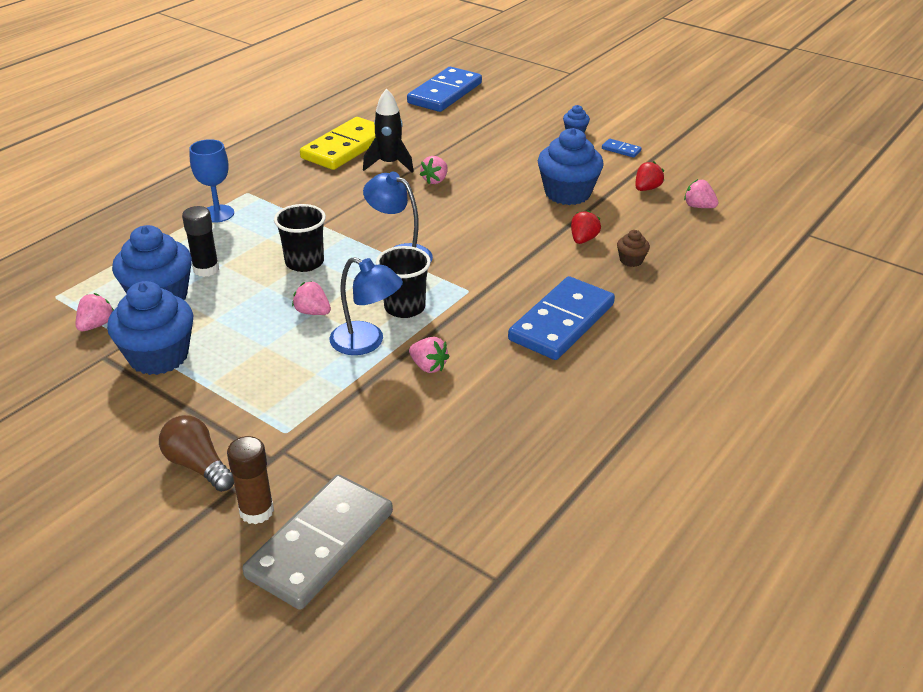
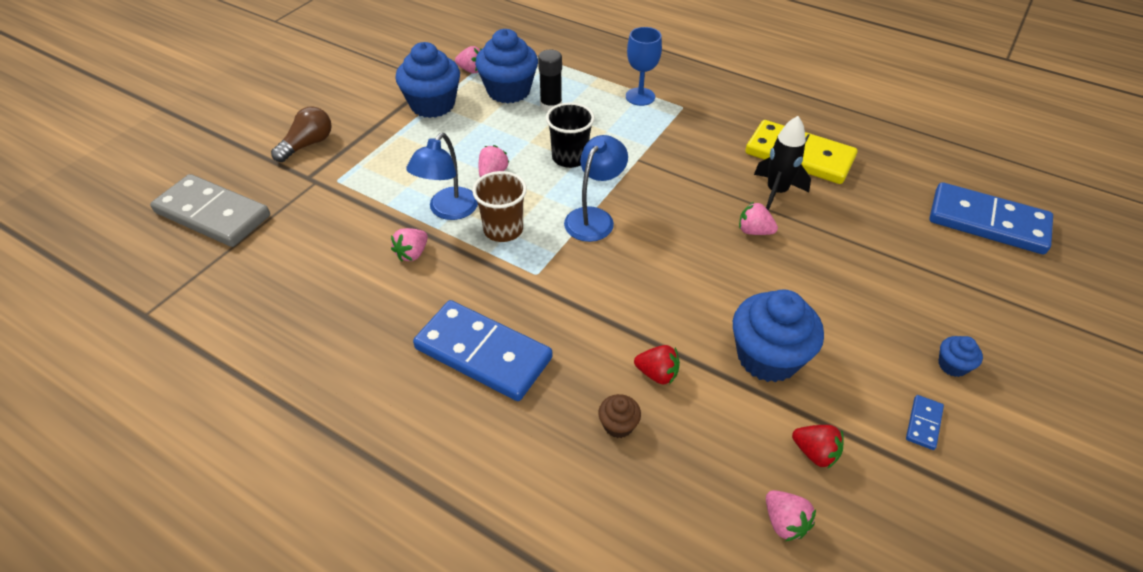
camera: 85 degrees right, 10 degrees up
brown glue stick [227,436,274,524] -> none
black cup [376,246,431,318] -> brown cup [472,171,527,242]
pink strawberry [684,179,719,208] -> pink strawberry turned 120 degrees clockwise [766,490,816,541]

